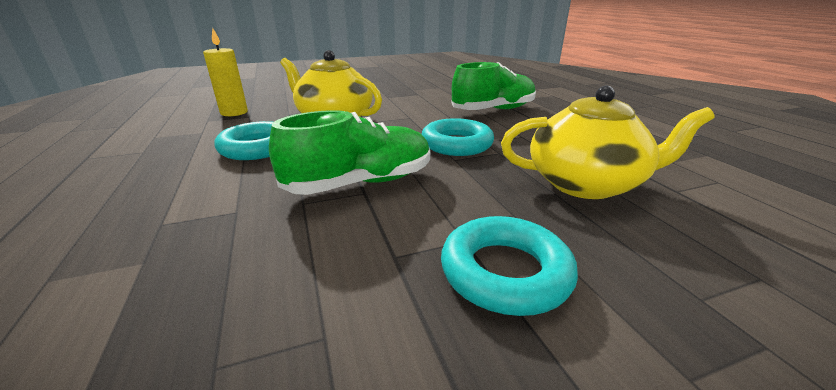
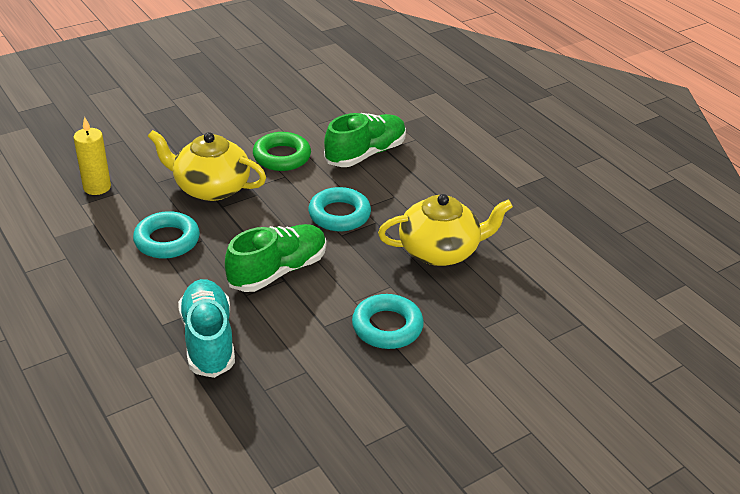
camera: 15 degrees left, 10 degrees up
none -> turquoise shoe [178,279,235,378]
none -> green ring [253,132,311,171]

